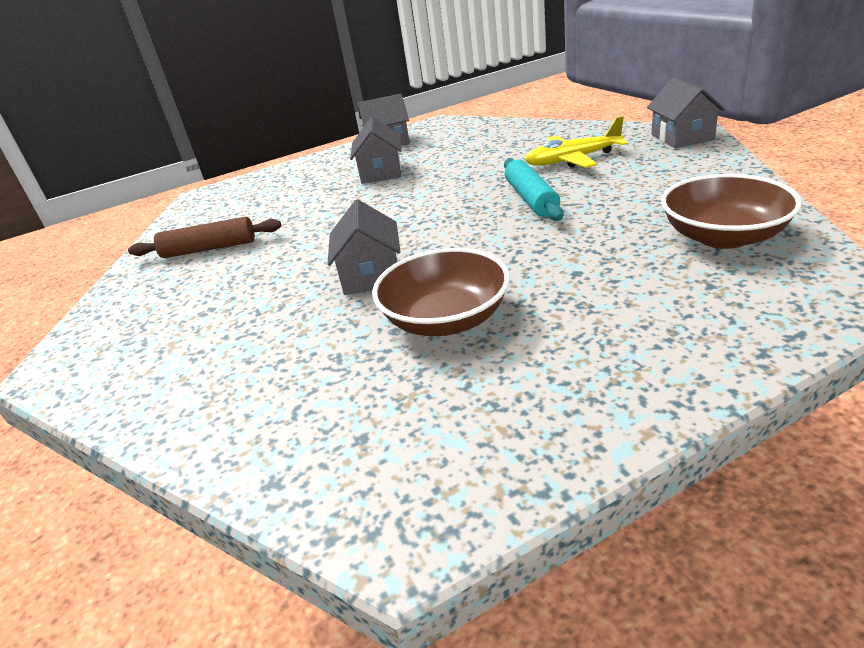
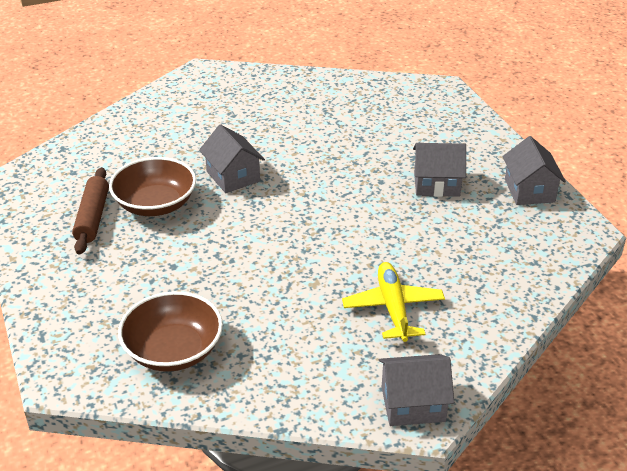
camera: 90 degrees right, 5 degrees up
brown rolling pin [128,217,281,258] -> brown rolling pin moved to [72,167,109,255]
grey house [327,199,401,295] -> grey house turned 60 degrees clockwise [199,124,265,193]
turquoise rolling pin [504,158,563,221] -> none

